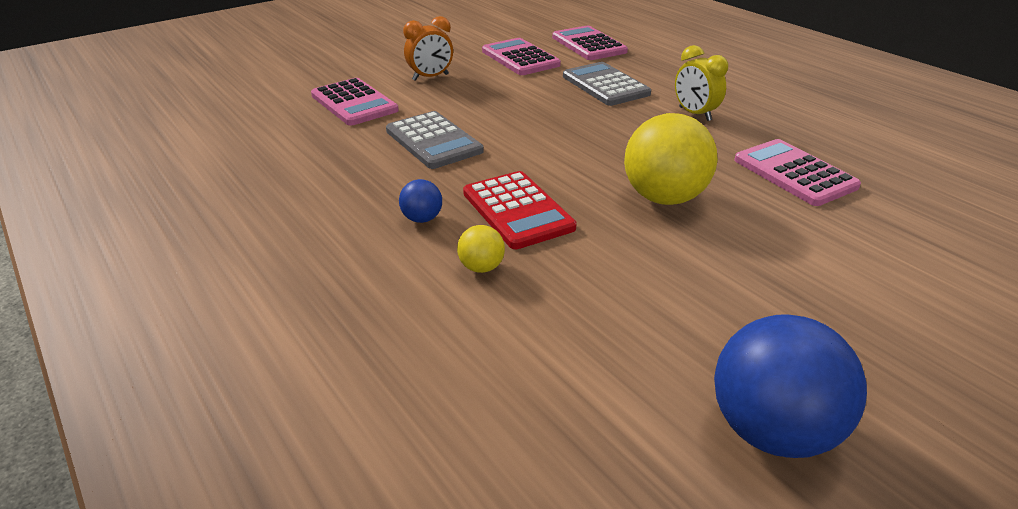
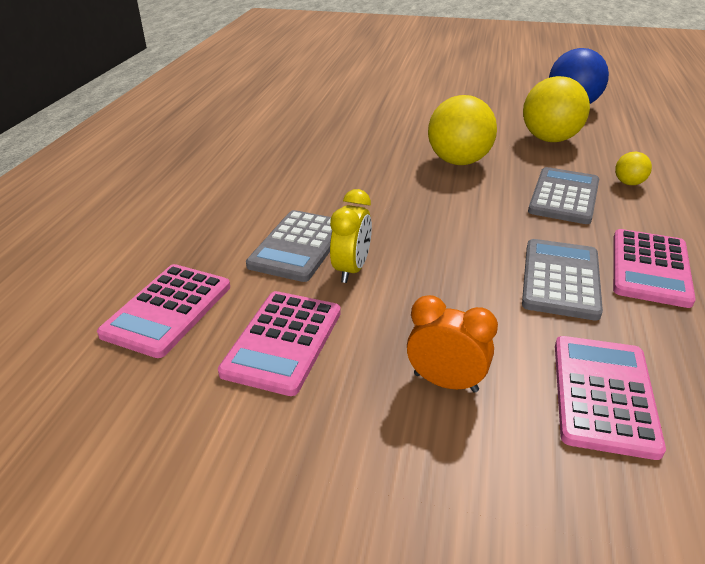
camera: 130 degrees left, 0 degrees up
blue ball [399,179,442,223] -> none
red calculator [463,171,577,249] -> grey calculator [528,167,599,224]
yellow clock [675,45,728,121] -> yellow clock moved to [330,189,372,283]
pink calculator [734,139,861,206] -> pink calculator moved to [613,229,696,308]
none -> yellow ball [523,76,590,142]

